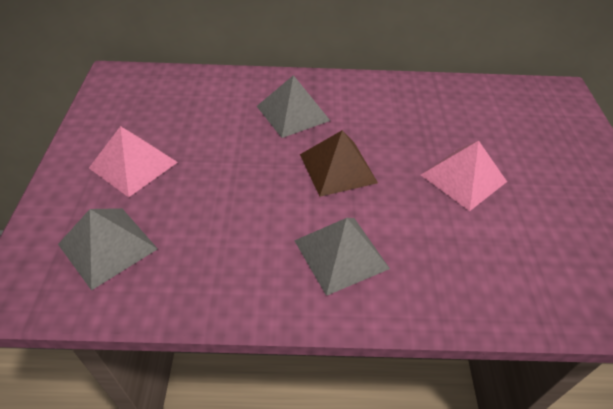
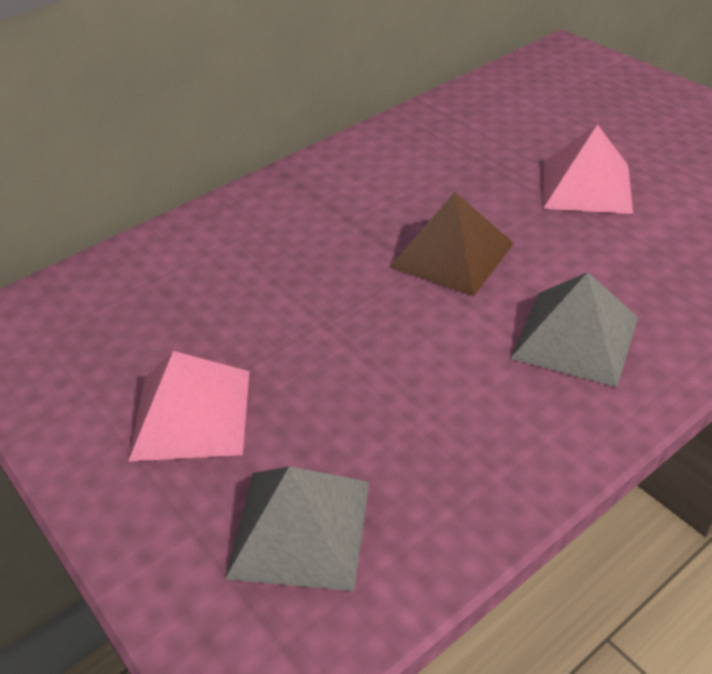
camera: 35 degrees left, 5 degrees down
grey pyramid [257,75,330,138] -> none

